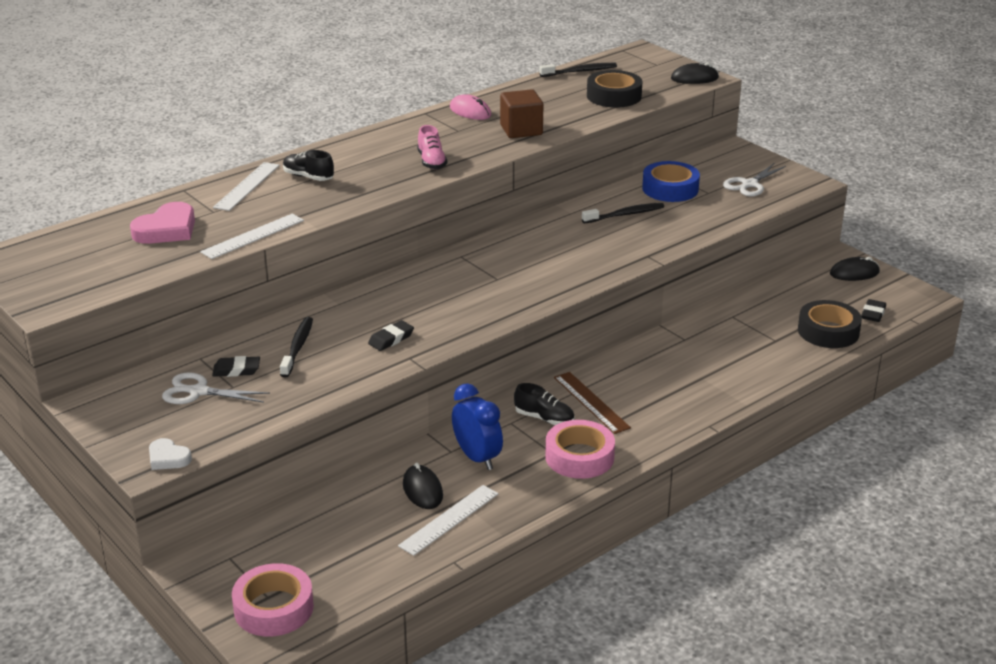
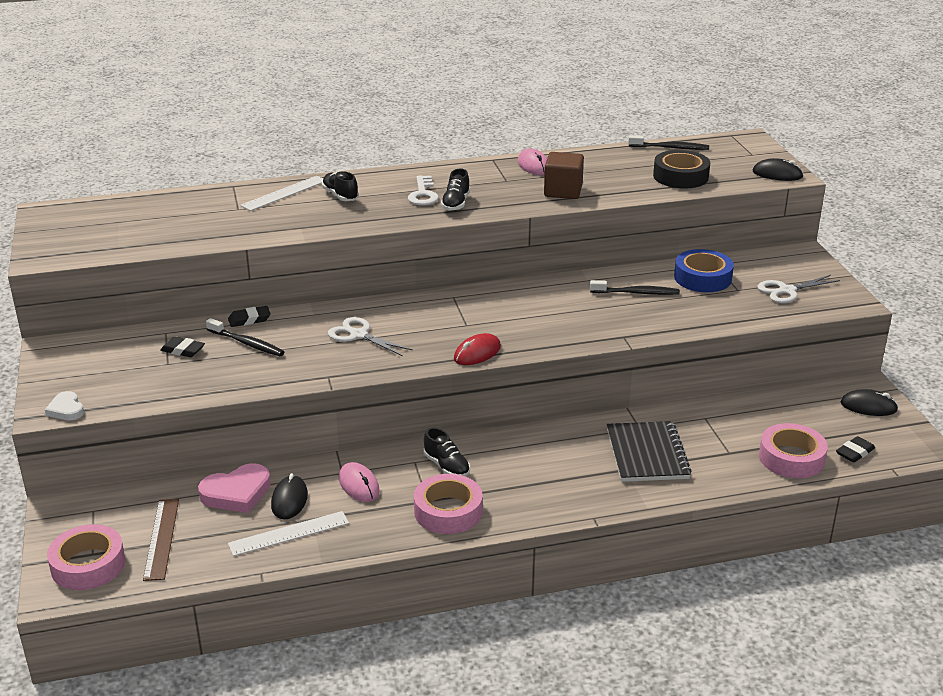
camera: 25 degrees right, 0 degrees up
pink heart [130,202,195,244] -> pink heart moved to [198,463,271,513]
white scissors [162,372,270,404] -> white scissors moved to [328,317,413,356]
white ruler [200,214,304,259] -> none
black toothbrush [280,317,313,377] -> black toothbrush turned 90 degrees clockwise [206,318,284,356]
black eraser [368,320,414,351] -> black eraser moved to [228,306,271,327]
pink shoe [417,125,447,169] -> black shoe [441,168,470,211]
blue clock [452,383,503,470] -> pink mouse [339,462,380,502]
brown ruler [554,372,631,434] -> brown ruler moved to [143,499,179,581]
black tape [798,300,862,348] -> pink tape [759,423,828,478]
none -> white key [408,175,439,206]
none -> red mouse [454,333,501,365]
none -> black notebook [607,421,691,482]

